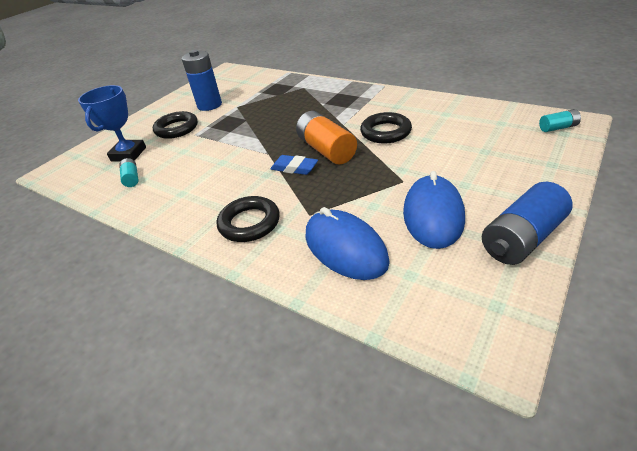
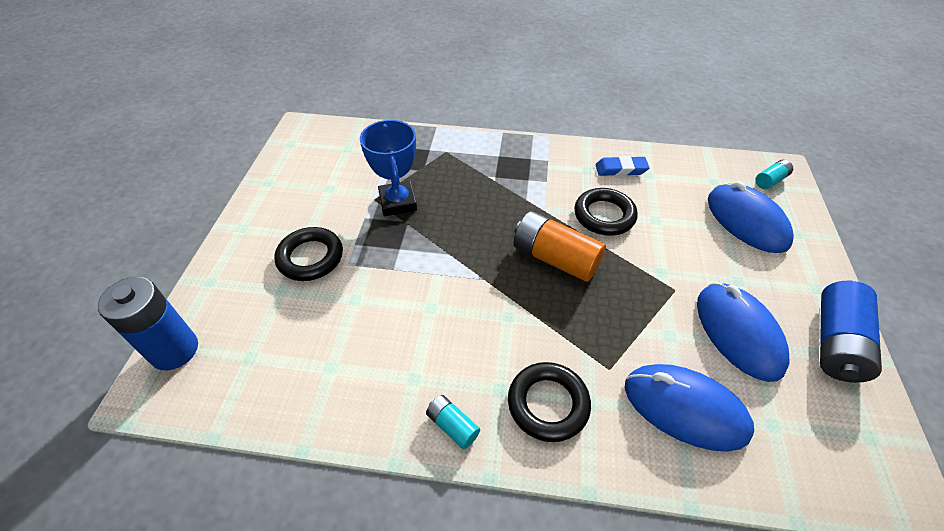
camera: 30 degrees left, 10 degrees up
blue trophy [78,85,146,161] -> blue trophy moved to [360,120,417,216]
turquoise battery [119,158,139,187] -> turquoise battery moved to [426,395,480,449]
blue battery [182,50,222,111] -> blue battery moved to [98,277,198,370]
blue eraser [271,155,318,175] -> blue eraser moved to [595,156,650,176]
none -> blue mouse [708,181,794,253]

